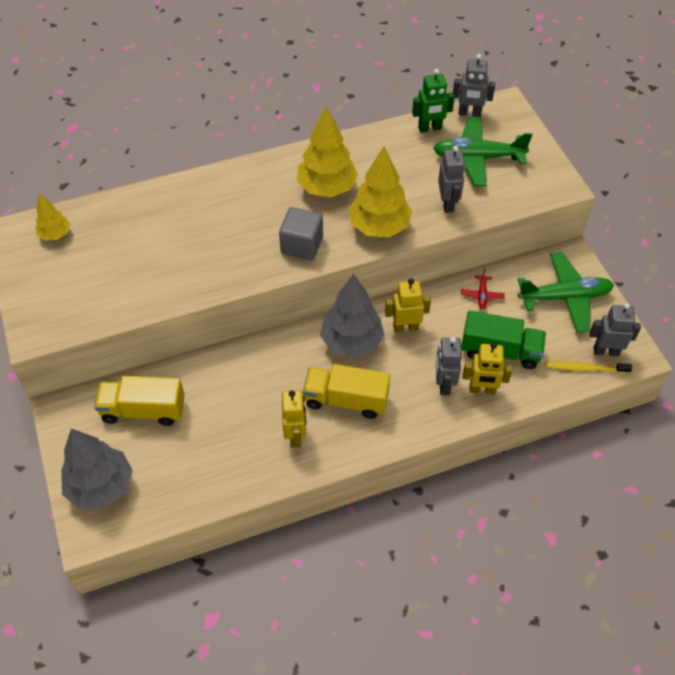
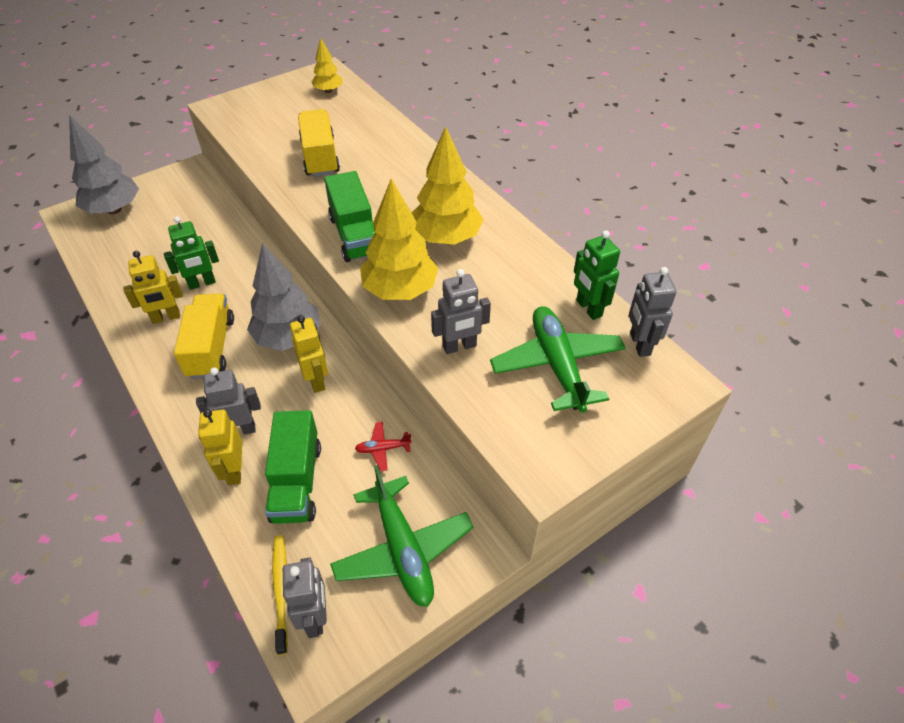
camera: 75 degrees right, 5 degrees down
yellow truck [94,376,185,426] -> yellow truck moved to [298,109,340,177]
grey cube [279,207,323,260] -> green truck [324,171,375,262]
none -> green robot [164,216,219,290]

